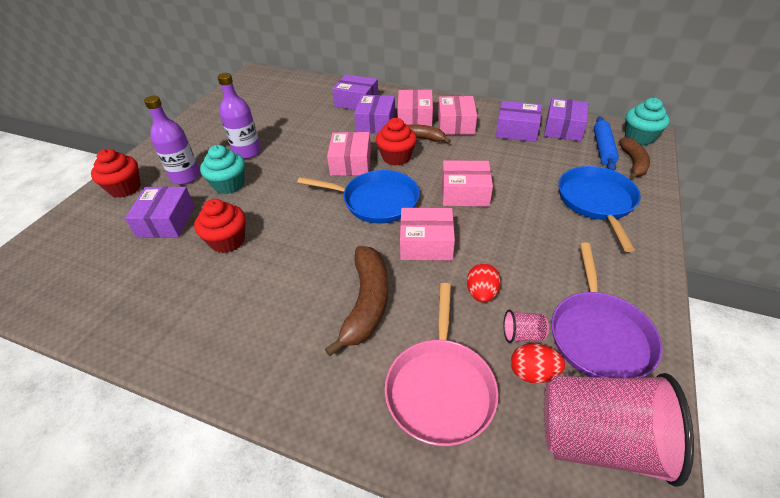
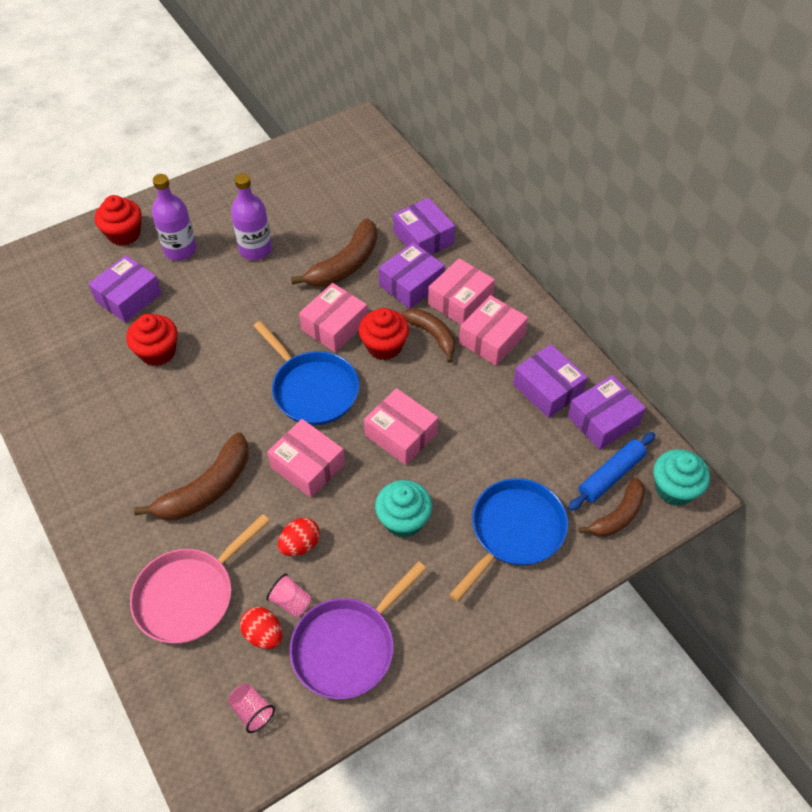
camera: 35 degrees right, 10 degrees up
turquoise cupcake [200,145,245,194] -> turquoise cupcake moved to [375,480,432,538]
pink cup [544,373,694,487] -> pink cup [228,684,275,733], size x0.40
none -> brown banana [291,218,377,287]

